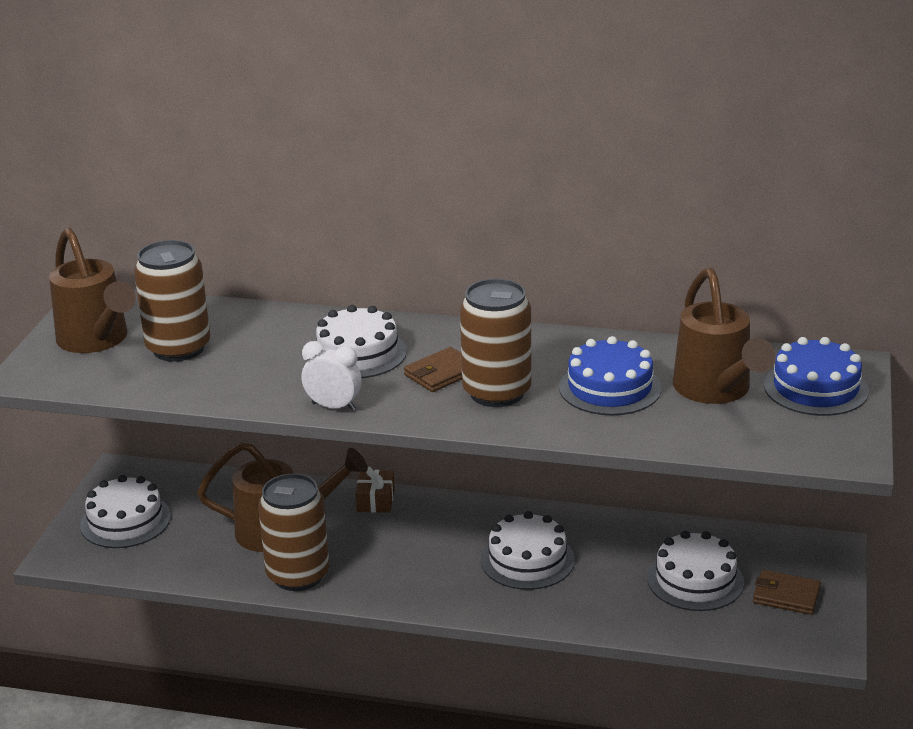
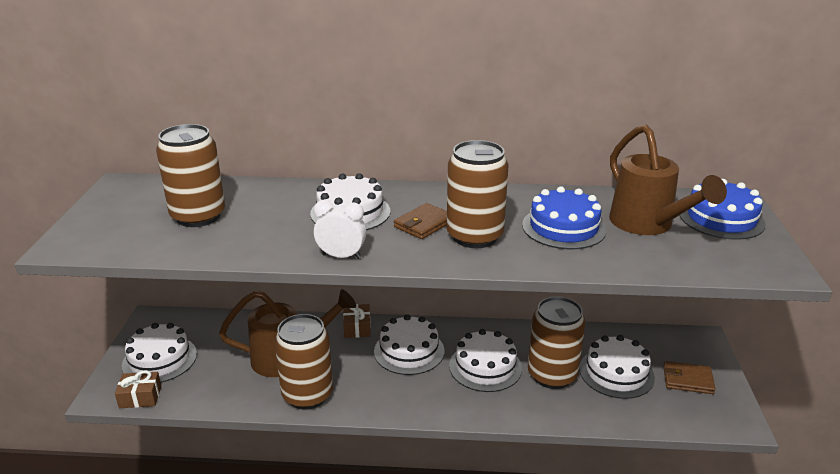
camera: 10 degrees left, 0 degrees up
brown watering can [49,228,136,353] -> none
none -> brown gift [115,370,161,408]
none -> white cake [374,314,445,375]
none -> brown can [528,296,586,389]

